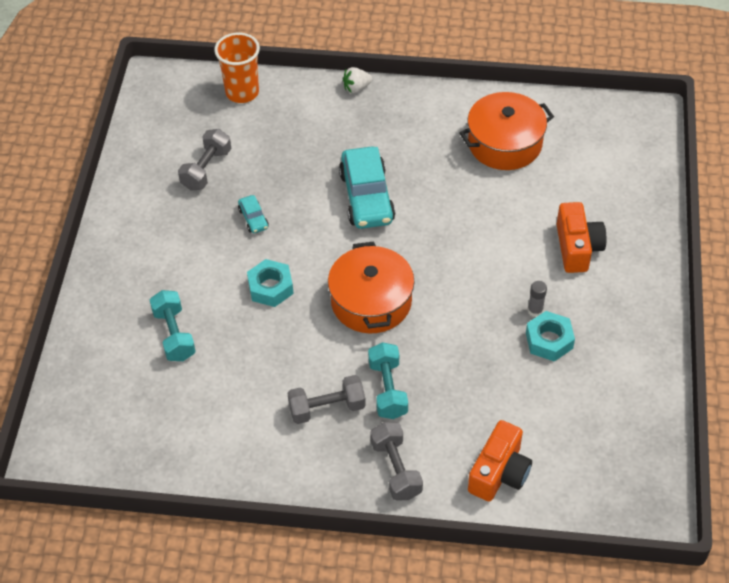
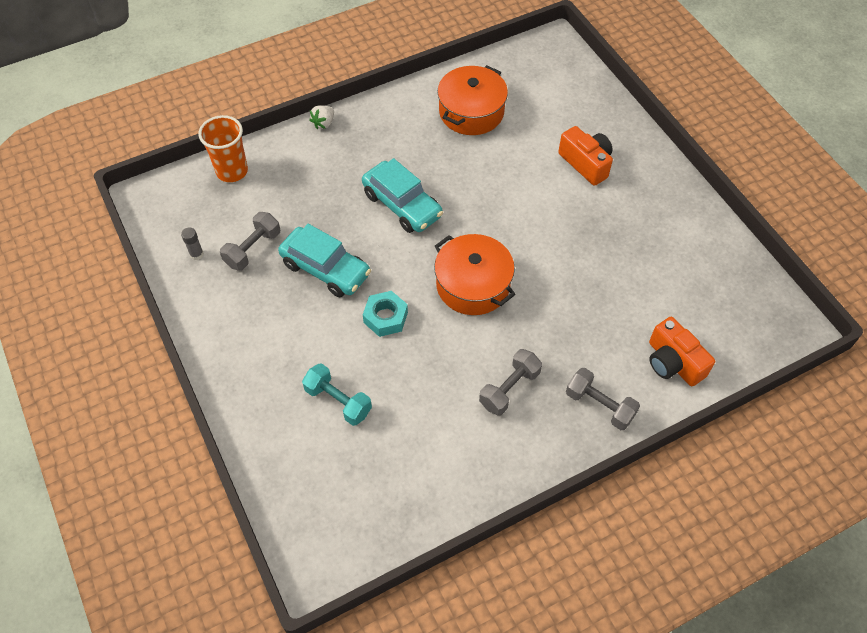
camera: 35 degrees left, 5 degrees up
grey dumbbell [178,129,231,190] -> grey dumbbell turned 45 degrees clockwise [220,212,280,271]
turquoise car [238,195,269,233] -> turquoise car [278,224,371,297], size x2.19
turquoise dumbbell [368,342,408,419] -> none
orange camera [468,420,532,502] -> orange camera turned 150 degrees clockwise [649,317,715,386]
turquoise nut [526,311,575,361] -> none
grey glue stick [528,281,547,317] -> grey glue stick moved to [181,228,204,260]

